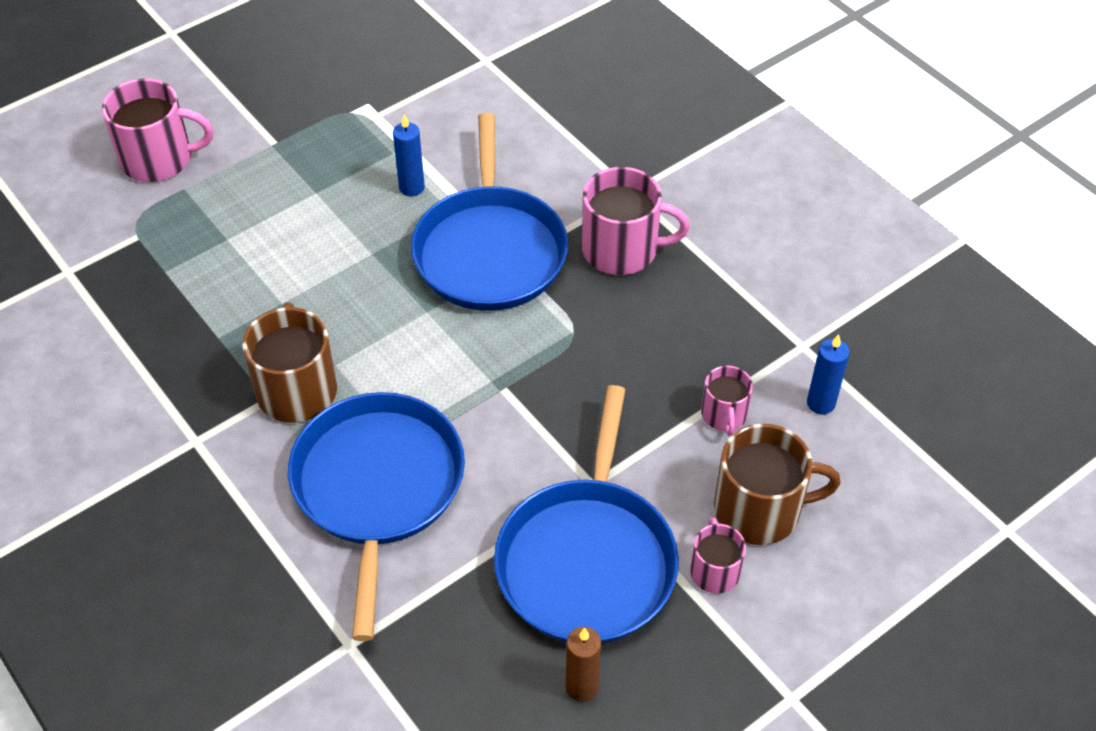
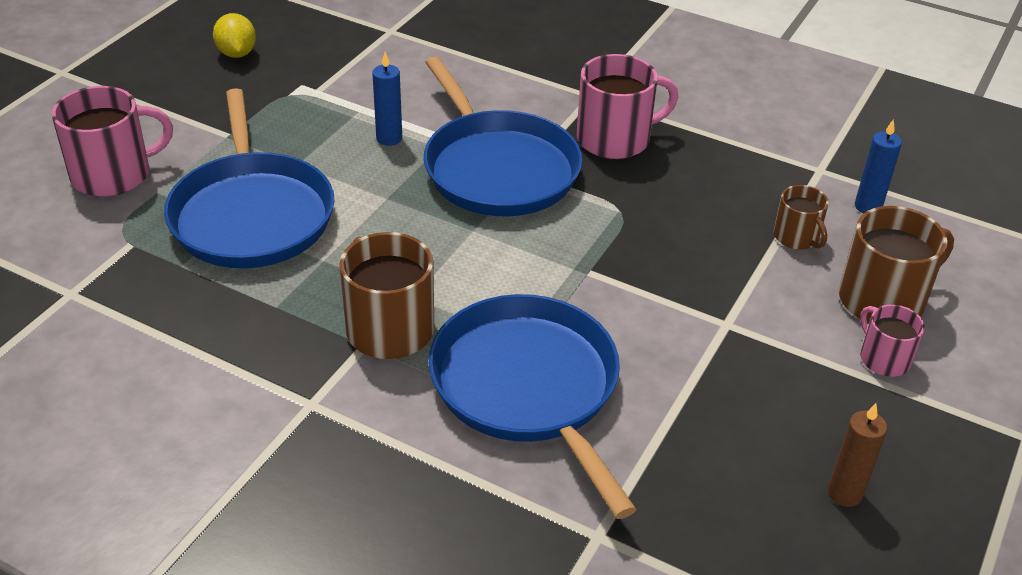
camera: 25 degrees left, 10 degrees down
blue pan [494,385,679,644] -> blue pan moved to [164,88,334,268]
pink mug [701,366,753,436] -> brown mug [774,185,829,250]
none -> yellow lemon [213,13,256,58]

